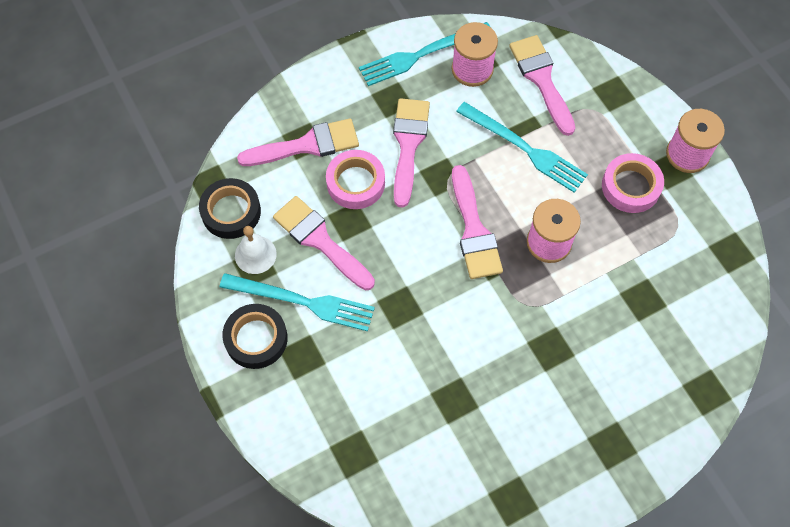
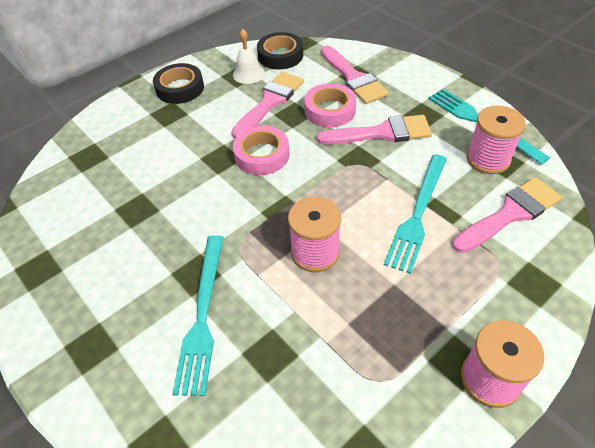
camera: 80 degrees right, 15 degrees down
turquoise fork [220,273,375,331] -> turquoise fork moved to [173,235,224,396]
pink brush [452,165,503,279] -> none
pink tape [602,153,664,213] -> pink tape moved to [233,126,290,175]

